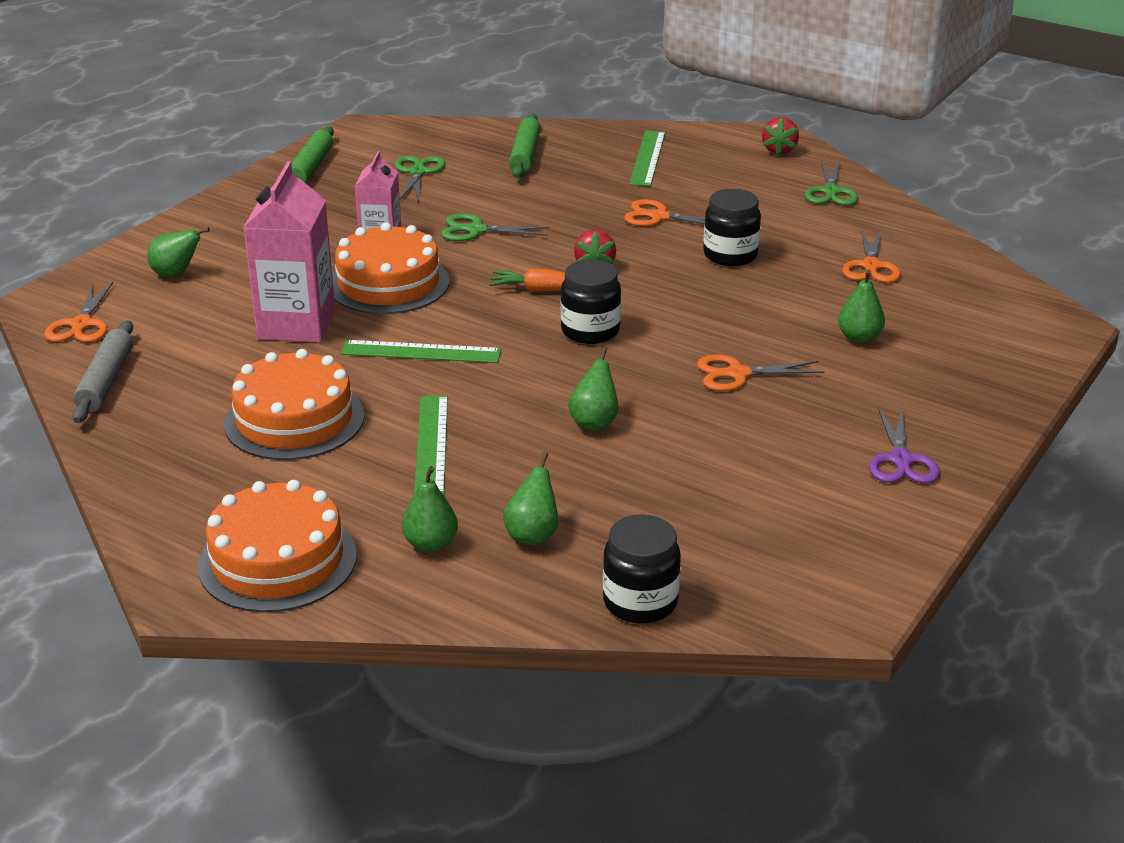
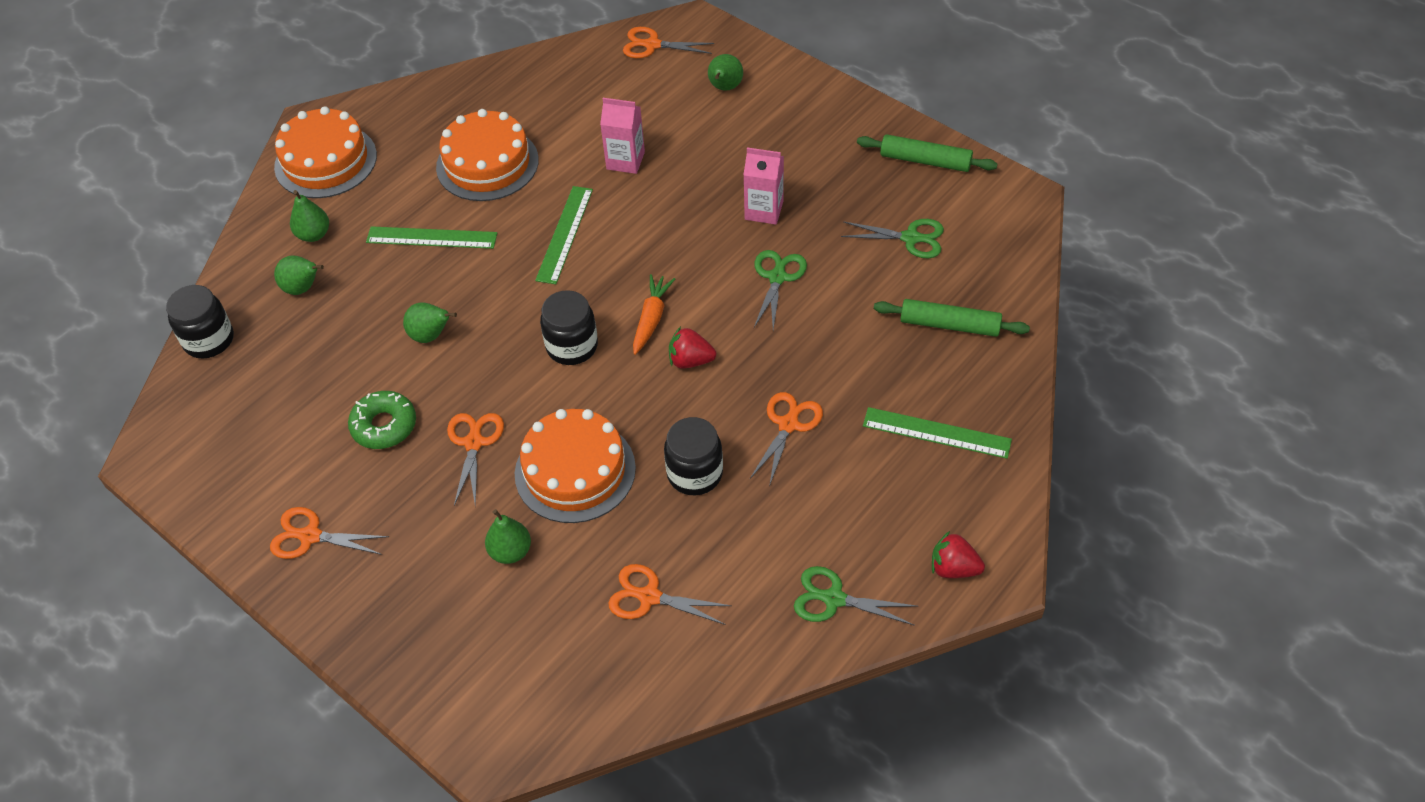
camera: 100 degrees right, 20 degrees up
grey rolling pin [72,320,133,423] -> none
pink carton [243,161,335,343] -> pink carton [600,98,645,174], size x0.60
orange cake [332,223,449,314] -> orange cake moved to [515,409,636,523]
purple scissors [869,407,940,484] -> orange scissors [270,507,389,559]
none -> green donut [348,391,416,449]

